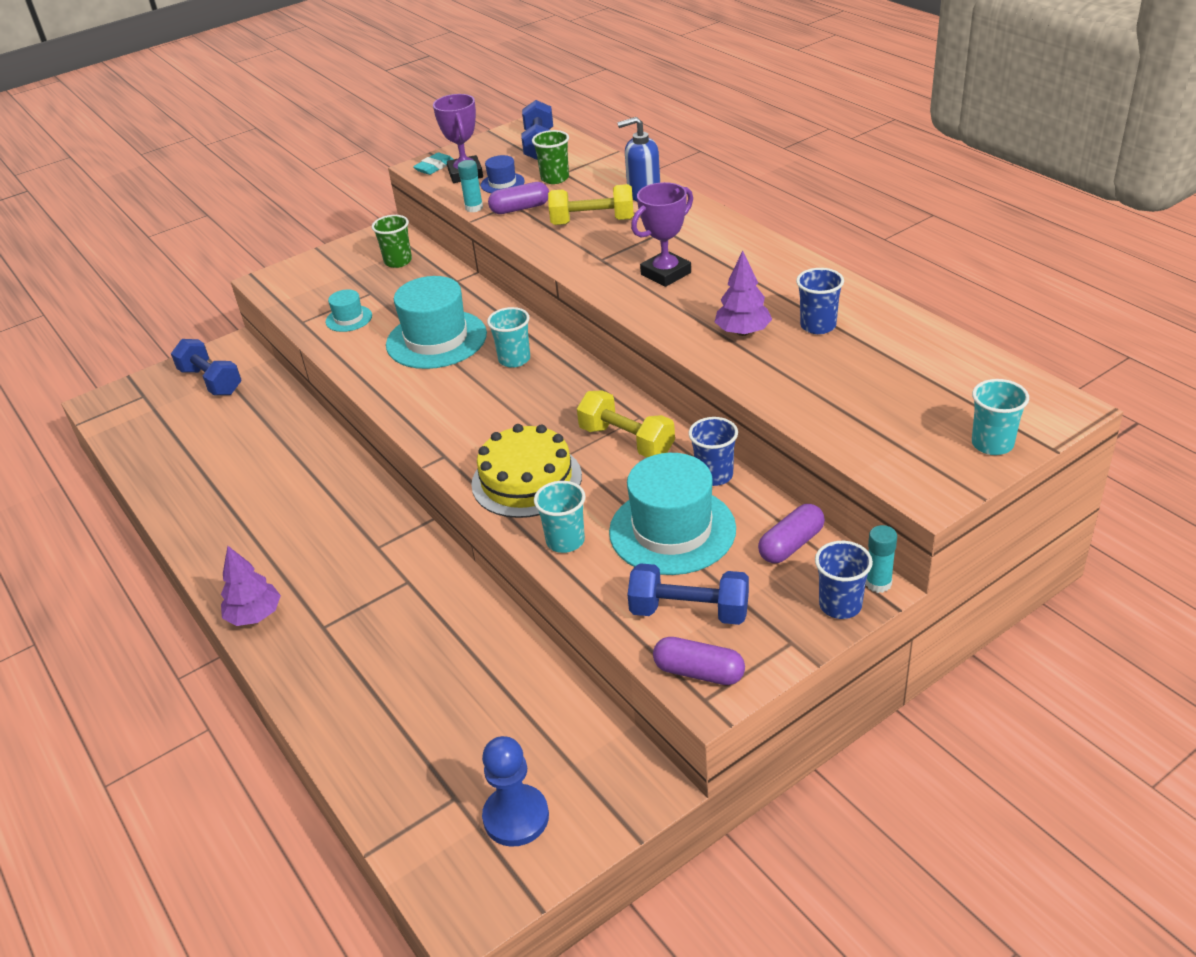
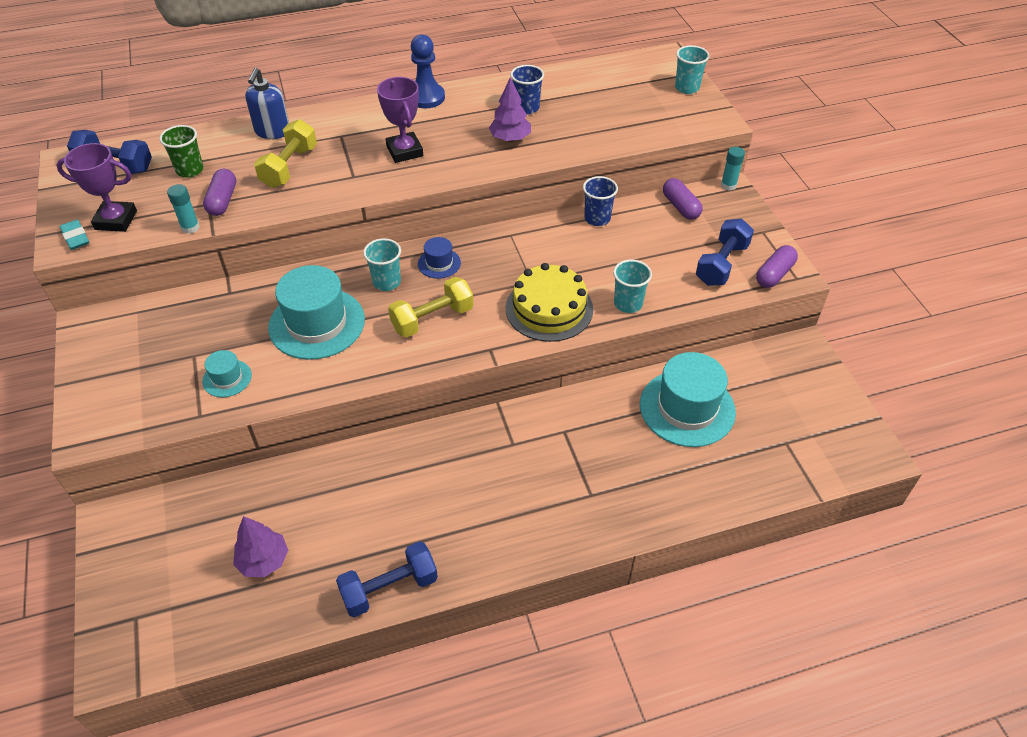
camera: 75 degrees left, 10 degrees up
blue dumbbell [171,339,242,395] -> blue dumbbell moved to [336,541,438,617]
purple tree [221,546,281,626] -> purple tree moved to [233,516,288,577]
green cup [372,215,412,268] -> none
blue hat [481,155,525,193] -> blue hat moved to [418,237,461,279]
blue pawn [482,736,549,847] -> blue pawn moved to [411,34,445,109]
yellow dumbbell [577,390,675,457] -> yellow dumbbell moved to [388,277,473,338]
turquoise hat [609,453,736,575] -> turquoise hat moved to [640,352,736,447]
blue cup [815,541,873,619] -> none

